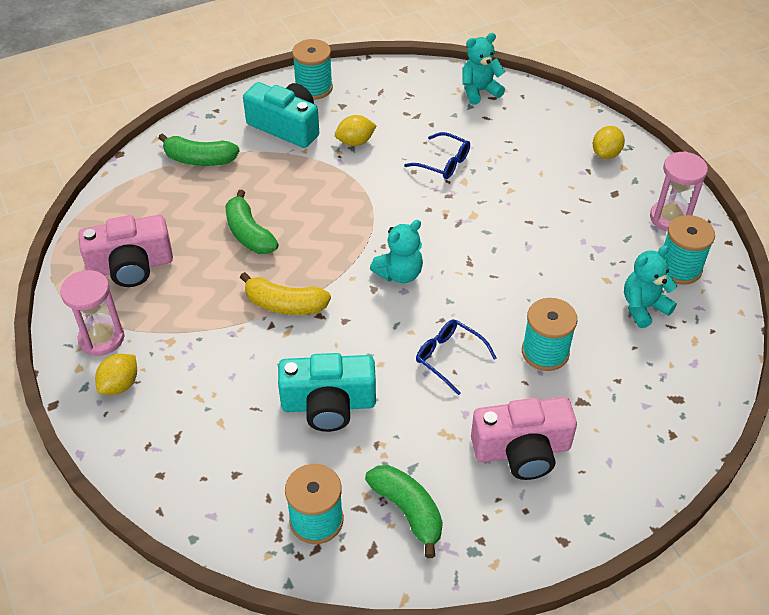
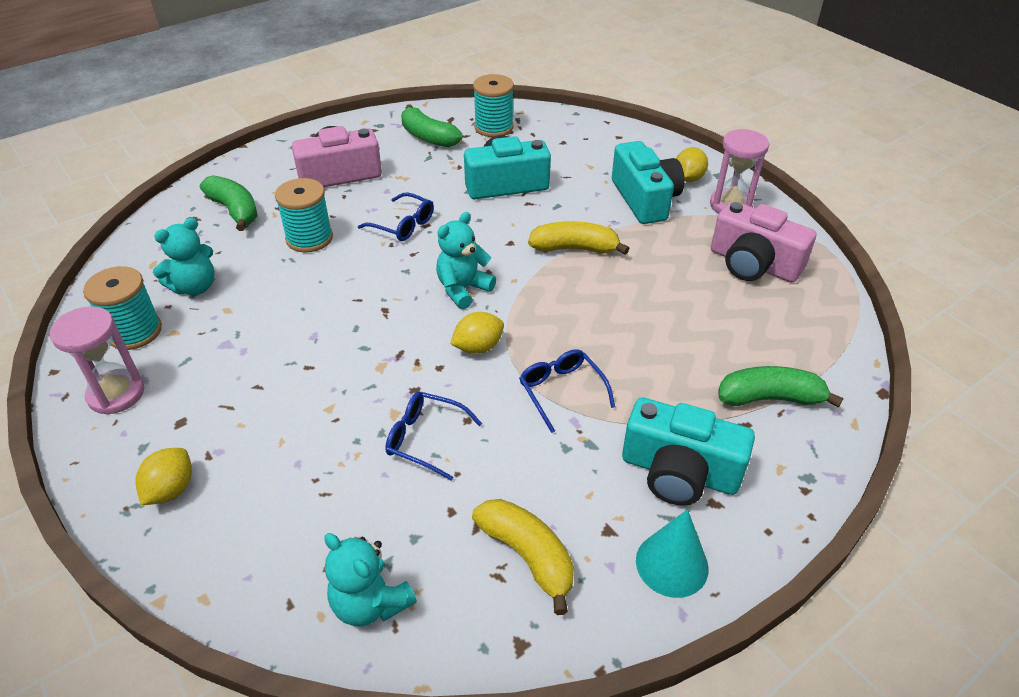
camera: 170 degrees right, 5 degrees down
pink camera [78,215,173,287] -> pink camera turned 120 degrees counterclockwise [711,201,816,283]
green banana [225,190,279,254] -> green banana moved to [200,175,258,231]
turquoise spool [292,39,333,100] -> turquoise cone [636,509,709,598]
yellow lemon [335,115,377,146] -> yellow lemon moved to [450,312,504,354]
turquoise teddy bear [462,33,505,105] -> turquoise teddy bear turned 75 degrees clockwise [324,533,417,627]
none -> yellow banana [472,499,574,615]
none -> blue glasses [519,349,615,433]
none -> turquoise camera [612,141,685,224]

